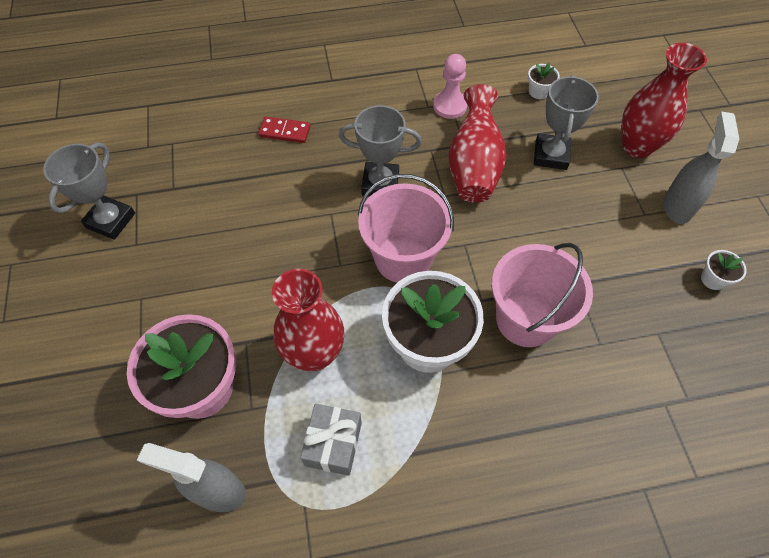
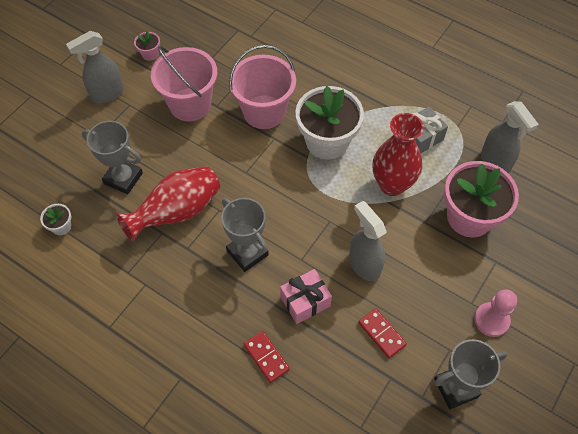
camera: 135 degrees left, 0 degrees up
pink bucket [358,174,454,283] -> pink bucket moved to [151,46,217,122]
pink pawn [433,54,467,119] -> pink pawn moved to [474,289,517,337]
grey trophy [534,75,599,170] -> grey trophy turned 60 degrees clockwise [82,121,143,194]
red vase [622,43,707,158] -> none
white flower pot [701,250,747,290] -> pink flower pot [134,31,160,61]
none -> pink gift [280,269,332,324]
none -> grey spray bottle [349,201,386,281]
none -> red domino [358,308,407,358]

